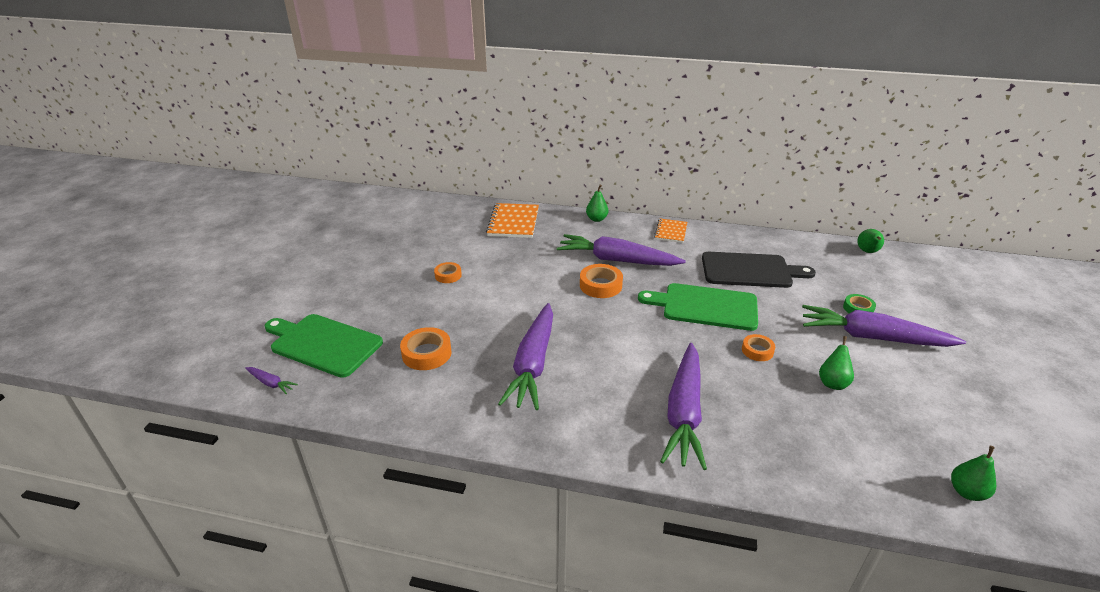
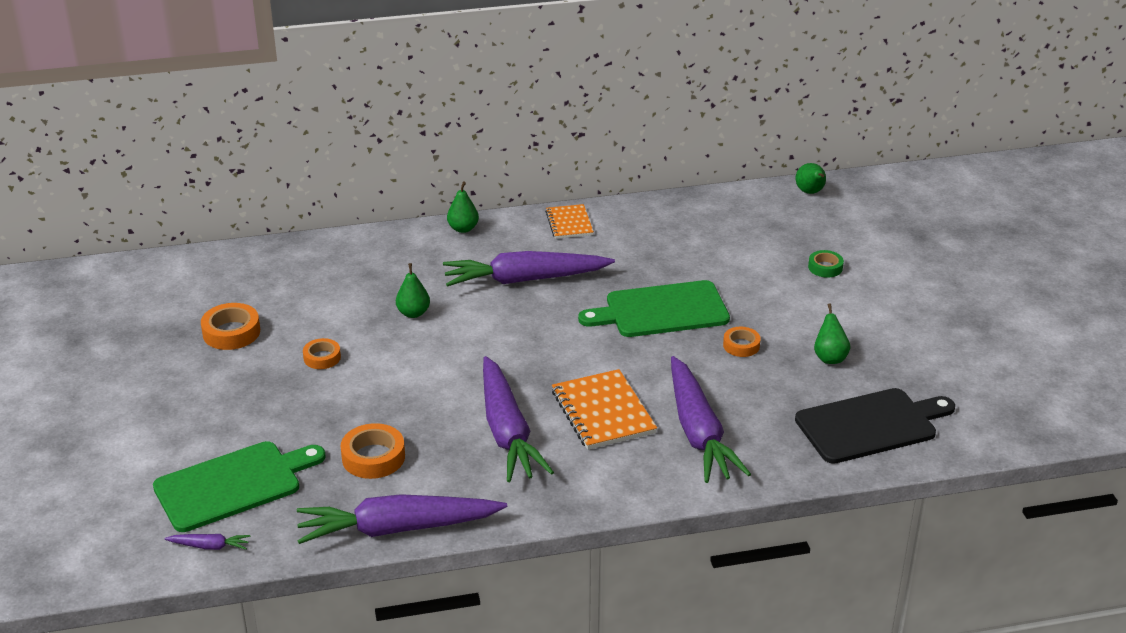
camera: 25 degrees left, 0 degrees up
green cutting board [265,314,383,378] -> green cutting board turned 150 degrees clockwise [153,441,326,532]
orange notebook [486,203,539,238] -> orange notebook moved to [552,369,657,450]
orange tape [580,264,623,298] -> orange tape moved to [201,303,260,350]
black cutting board [702,252,816,288] -> black cutting board moved to [795,388,955,464]
purple carrot [802,305,966,347] -> purple carrot moved to [297,494,507,544]
green pear [951,446,996,501] -> green pear moved to [396,263,430,318]

